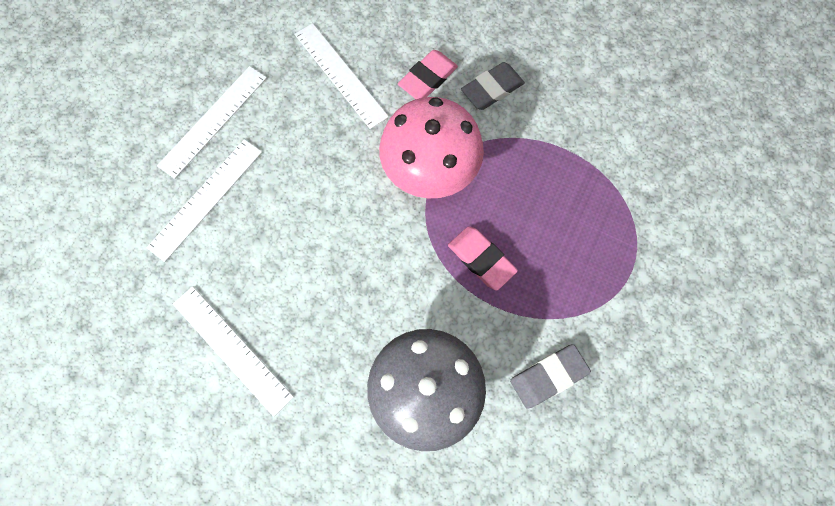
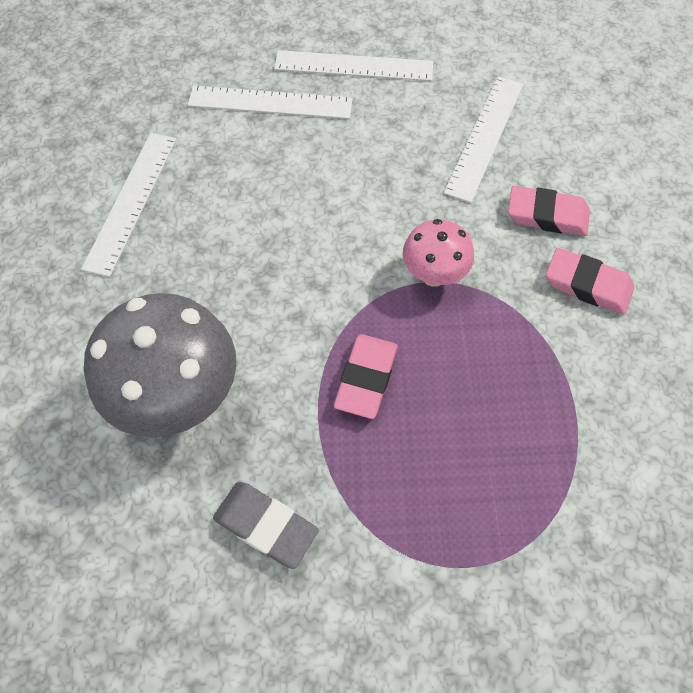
camera: 60 degrees right, 10 degrees down
pink mushroom [379,97,484,199] -> pink mushroom [403,219,474,287], size x0.55
grey eraser [461,62,525,110] -> pink eraser [546,248,635,315]

